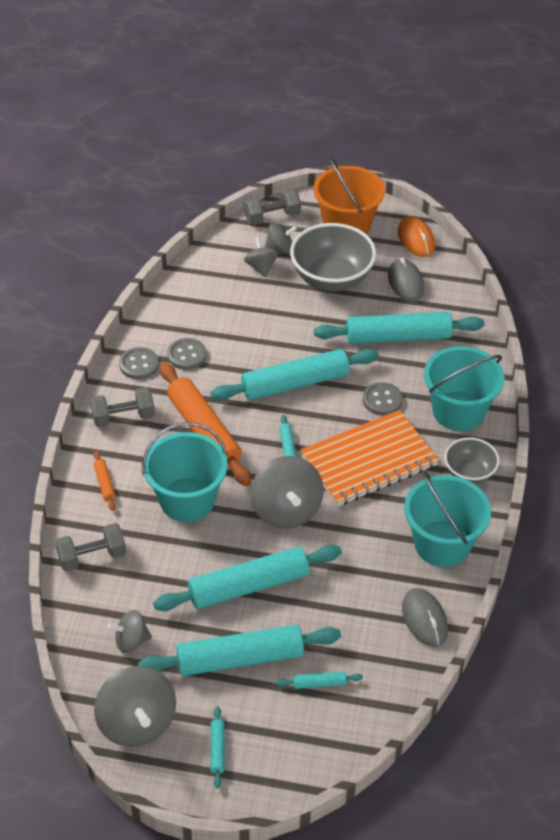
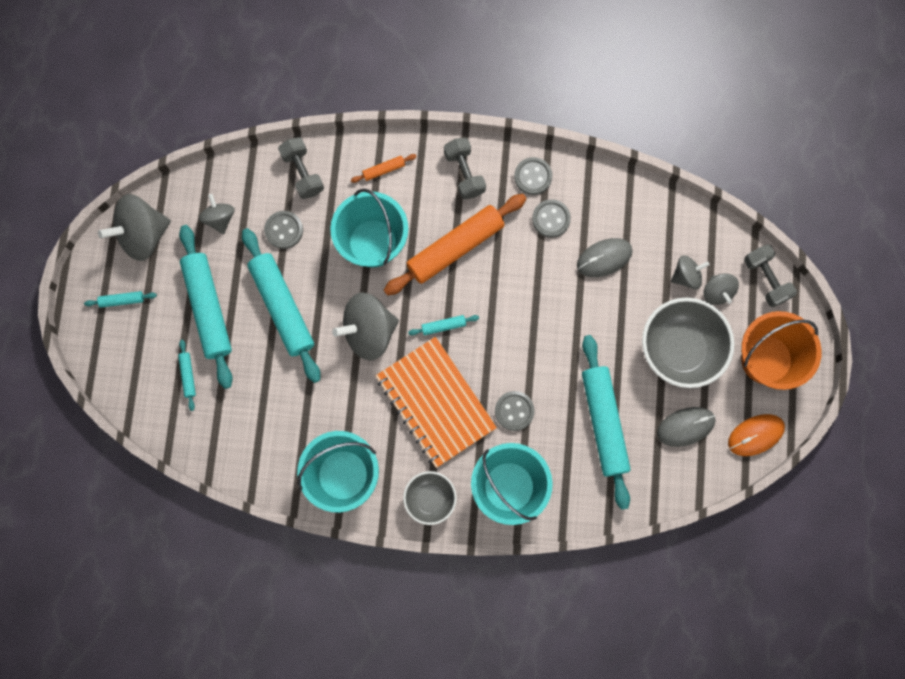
camera: 85 degrees right, 30 degrees up
turquoise rolling pin [211,349,379,401] -> none
grey mouse [402,588,448,647] -> grey mouse moved to [577,238,633,277]
none -> grey button [264,211,303,249]

